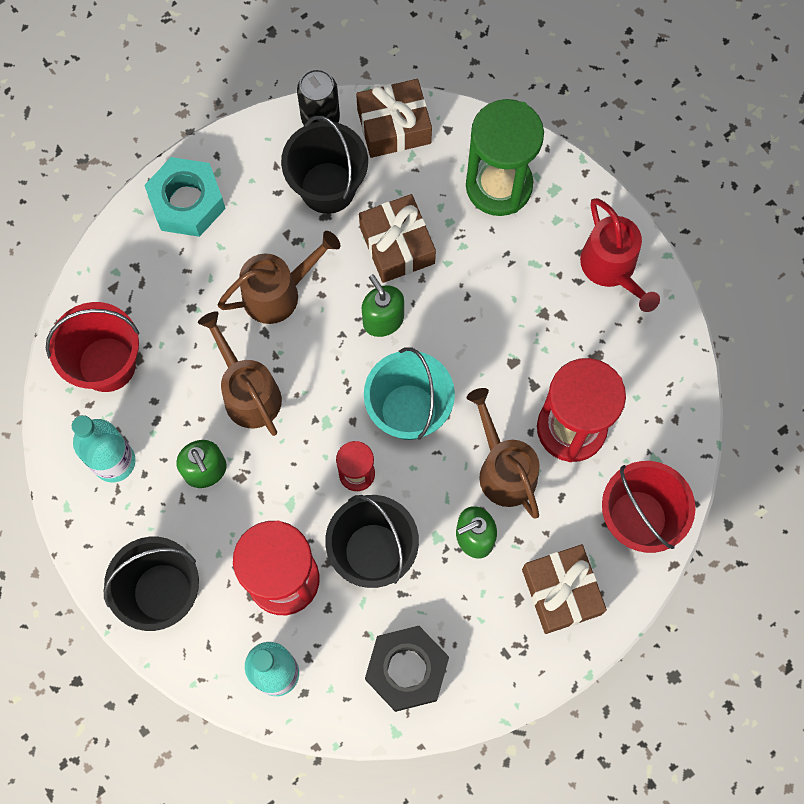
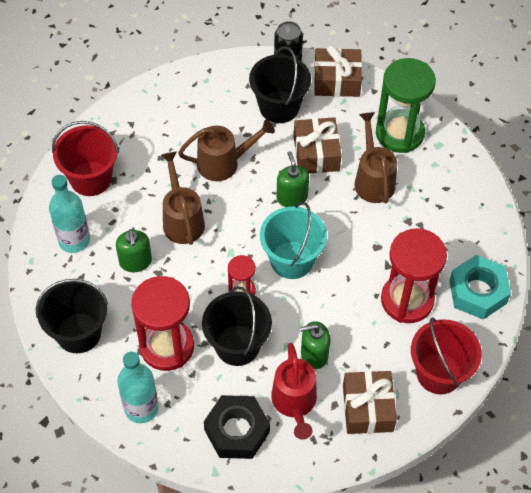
camera: 15 degrees right, 15 degrees down
turquoise nut [144,157,226,237] -> turquoise nut moved to [449,255,511,320]
brown watering can [467,388,540,518] -> brown watering can moved to [355,112,397,203]
red watering can [580,198,660,312] -> red watering can moved to [271,343,317,440]

